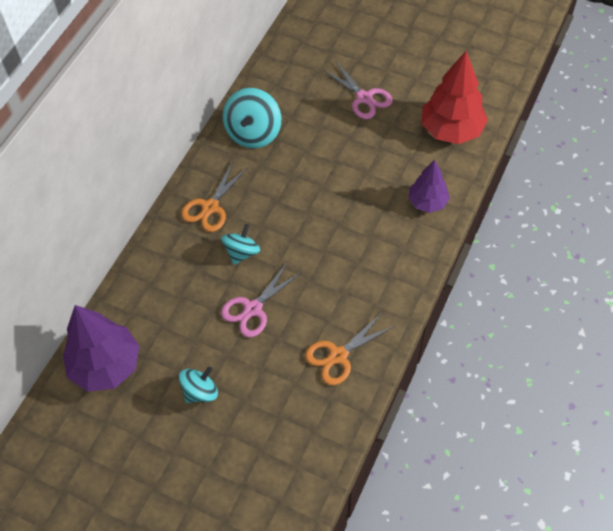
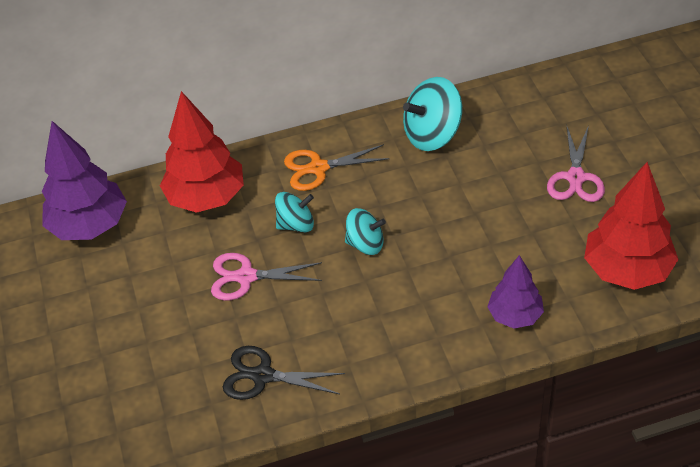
camera: 50 degrees right, 10 degrees down
turquoise spinning top [179,367,218,403] -> turquoise spinning top moved to [345,208,386,255]
orange scissors [305,313,395,385] -> black scissors [223,346,345,400]
none -> red tree [160,91,244,213]

